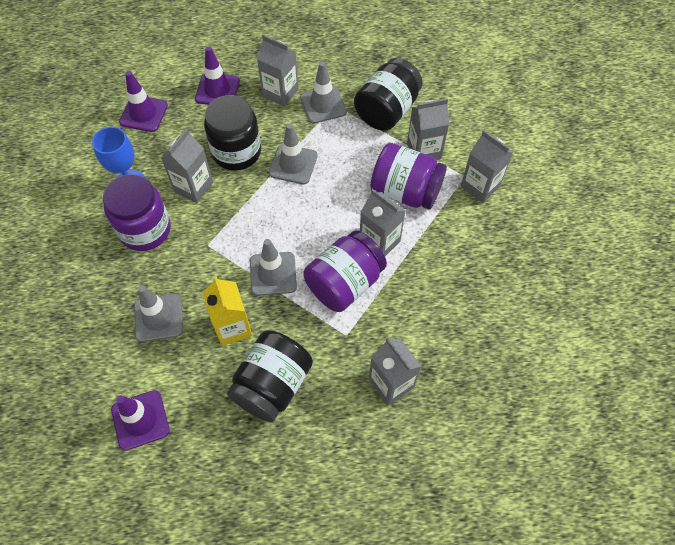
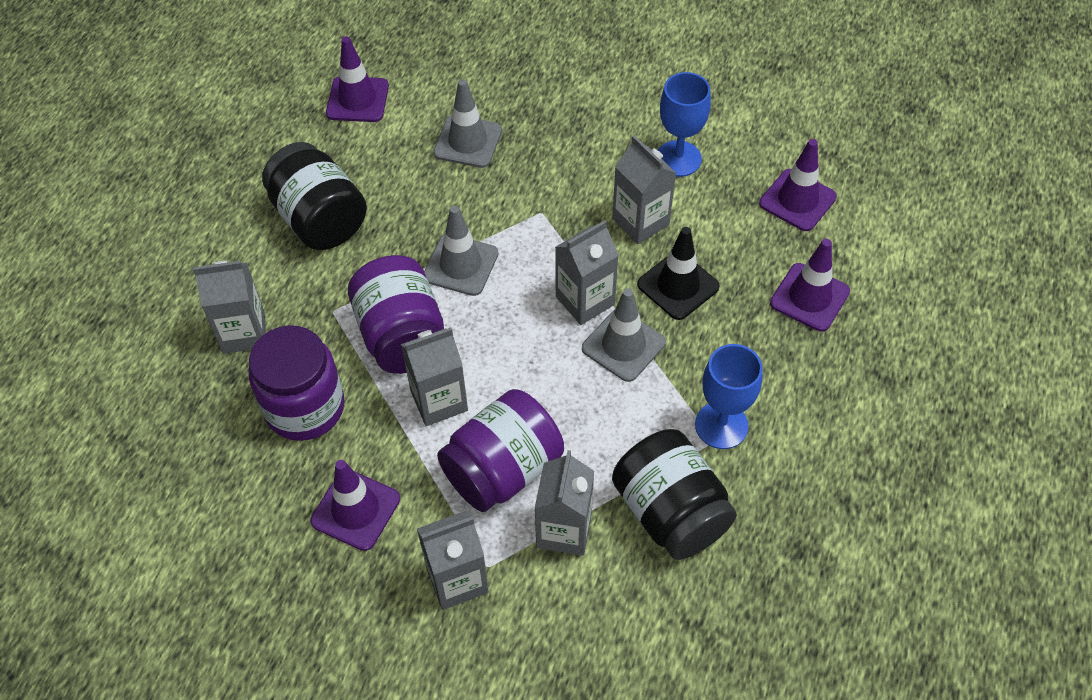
camera: 115 degrees right, 5 degrees down
purple jar [103,174,171,251] -> purple jar moved to [249,325,344,441]
yellow carton [203,276,252,346] -> none
black jar [204,95,261,171] -> black traffic cone [637,227,720,320]
grey carton [257,35,298,107] -> grey carton moved to [555,220,619,325]
grey traffic cone [300,62,347,124] -> blue goblet [695,344,763,449]
none -> purple traffic cone [310,460,400,551]

